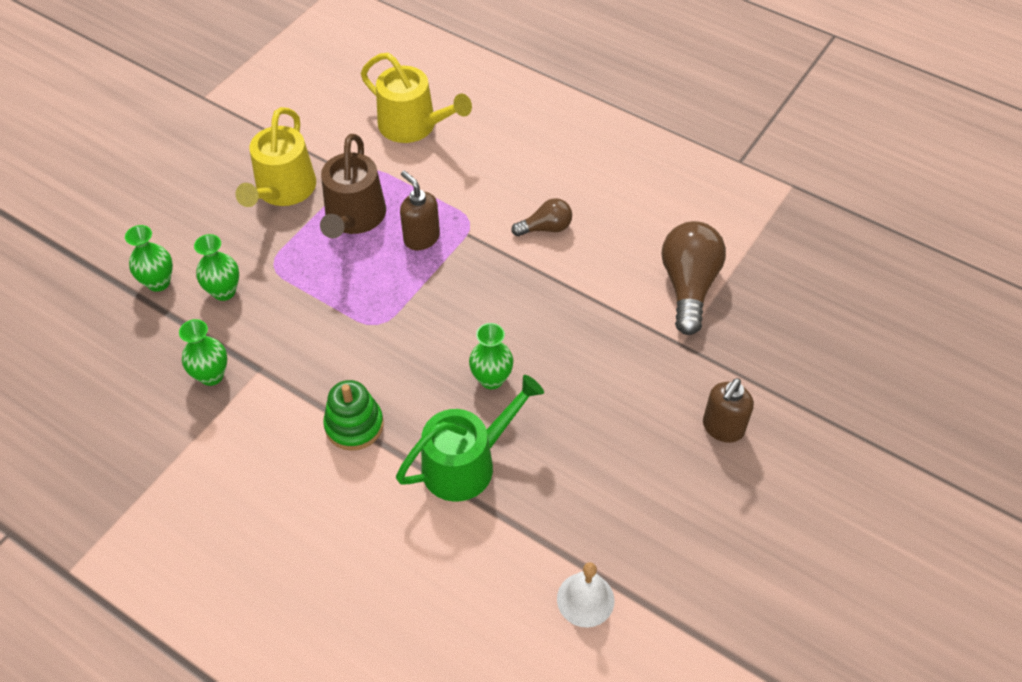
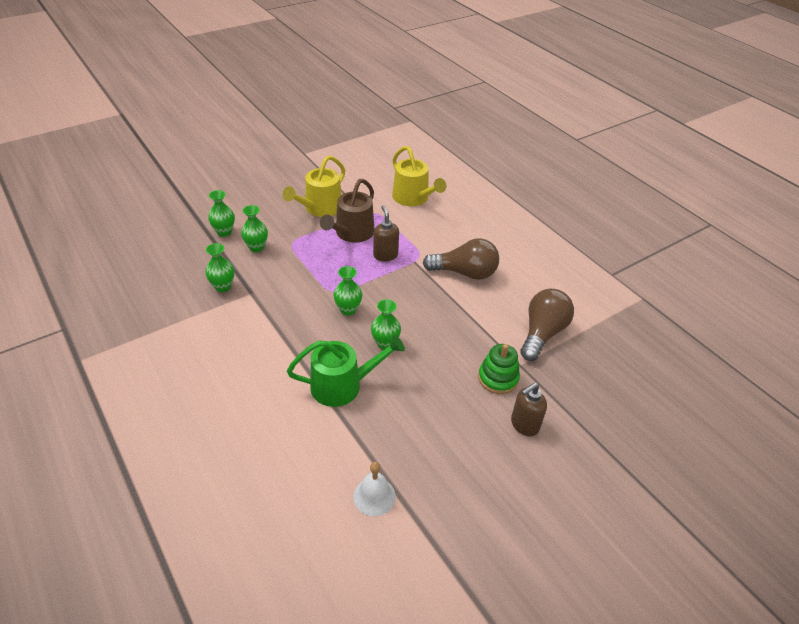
camera: 20 degrees right, 10 degrees down
green stacking toy [323,380,384,451] -> green stacking toy moved to [478,344,520,394]
brown light bulb [511,198,572,236] -> brown light bulb [423,238,499,280], size x1.80
none -> green vase [333,266,362,316]

